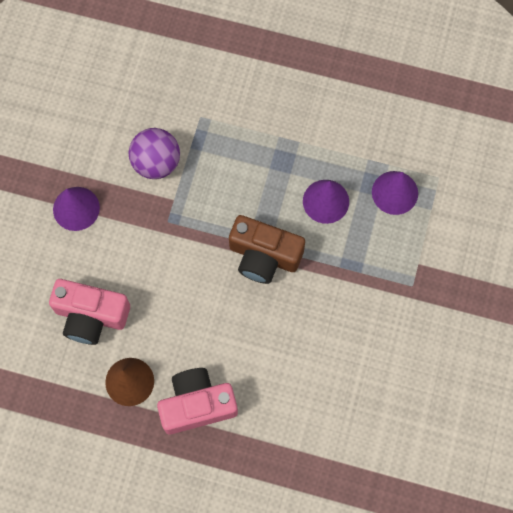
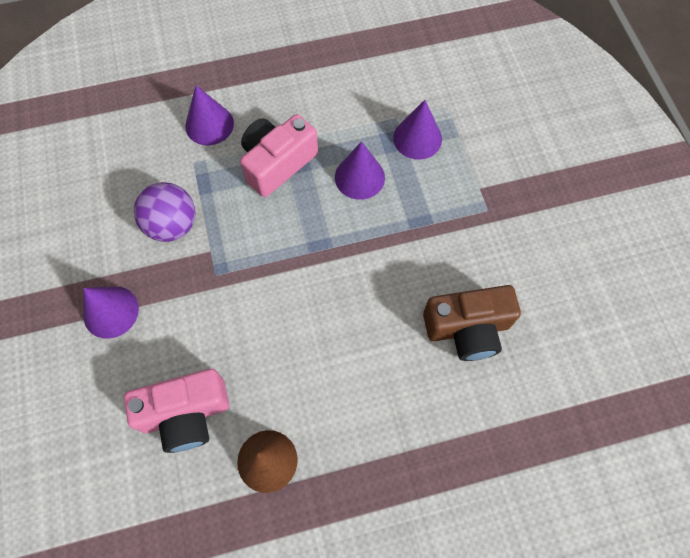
camera: 30 degrees left, 5 degrees down
pink camera [157,368,238,434] -> pink camera moved to [240,114,318,197]
brown camera [229,215,305,284] -> brown camera moved to [423,285,521,361]
none -> purple cone [185,85,234,145]

